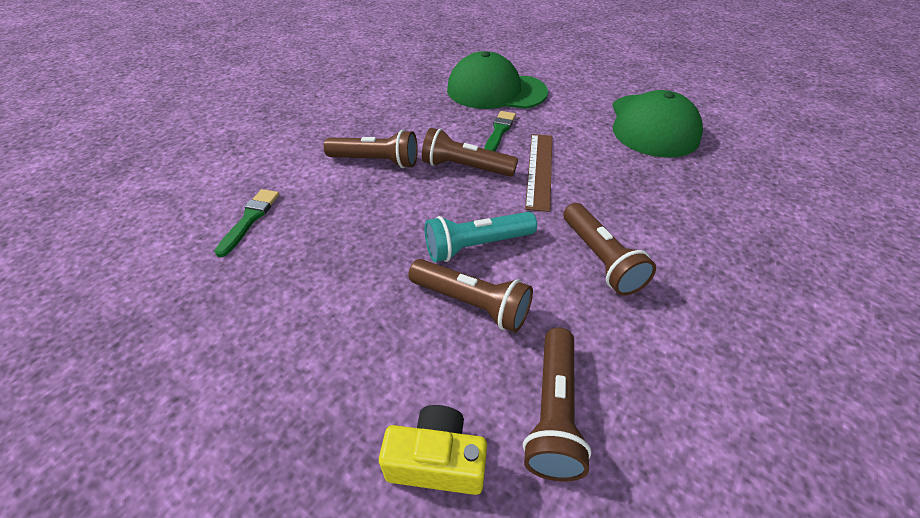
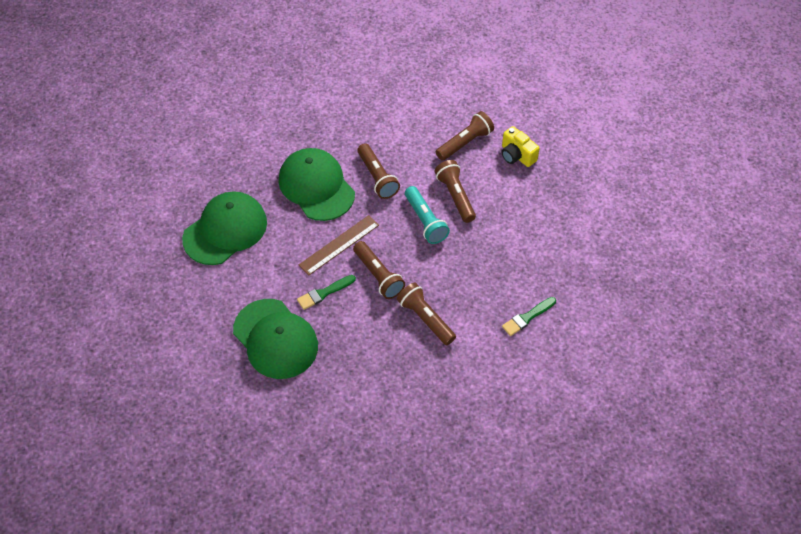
camera: 140 degrees left, 10 degrees up
turquoise flashlight [425,212,537,262] -> turquoise flashlight turned 45 degrees clockwise [405,186,450,244]
brown flashlight [564,203,656,296] -> brown flashlight turned 135 degrees clockwise [358,144,400,199]
none -> green cap [278,148,355,221]

